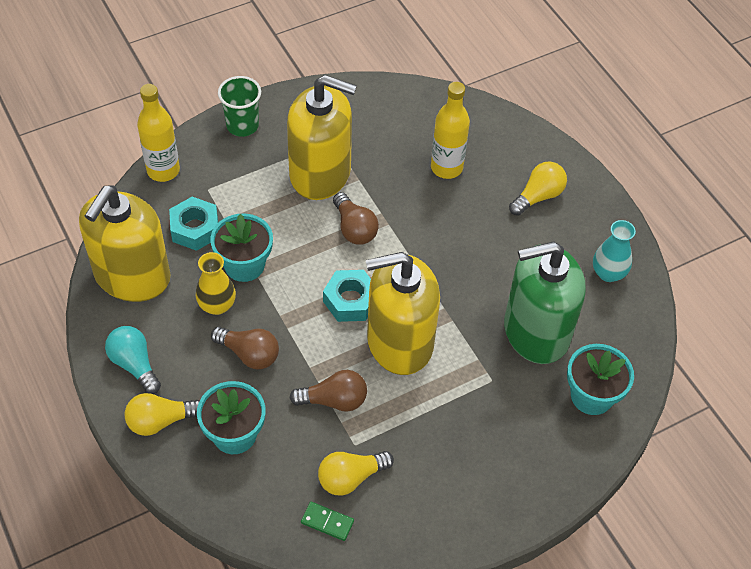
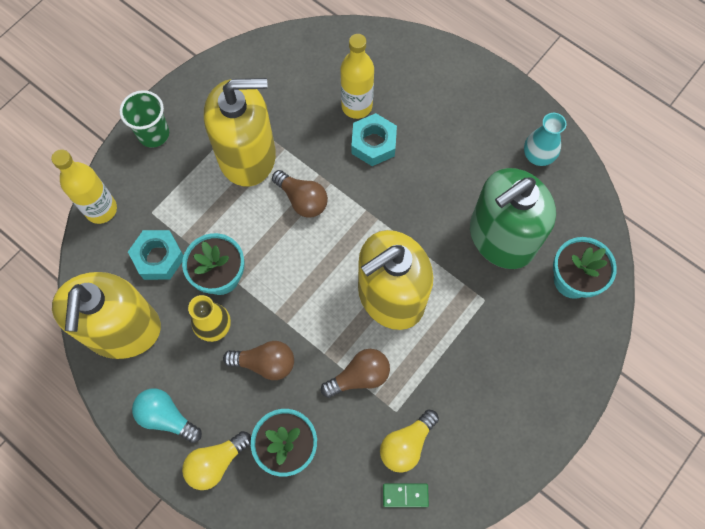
camera: 20 degrees left, 15 degrees up
turquoise nut [323,270,371,322] -> turquoise nut moved to [351,113,397,166]
yellow light bulb [509,161,567,216] -> none

